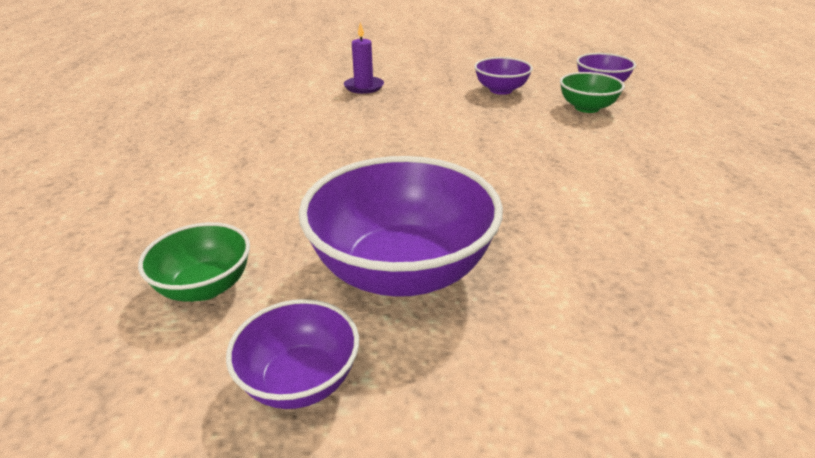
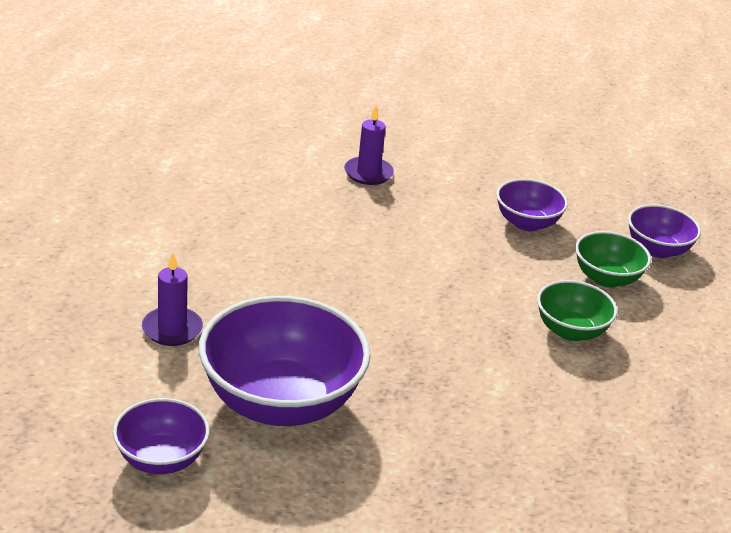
camera: 15 degrees right, 0 degrees up
green bowl [138,222,250,302] -> green bowl moved to [537,280,617,341]
none -> purple candle [142,253,203,346]

